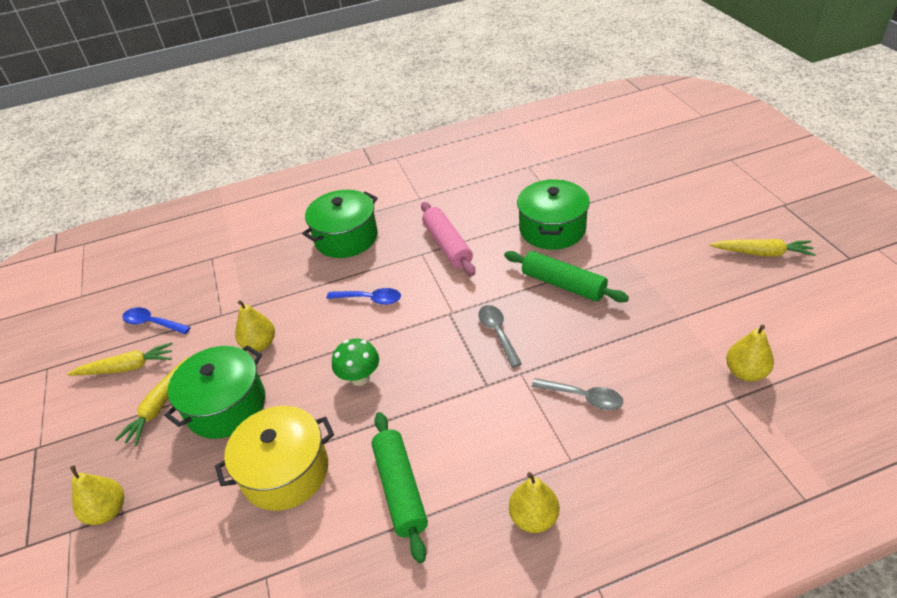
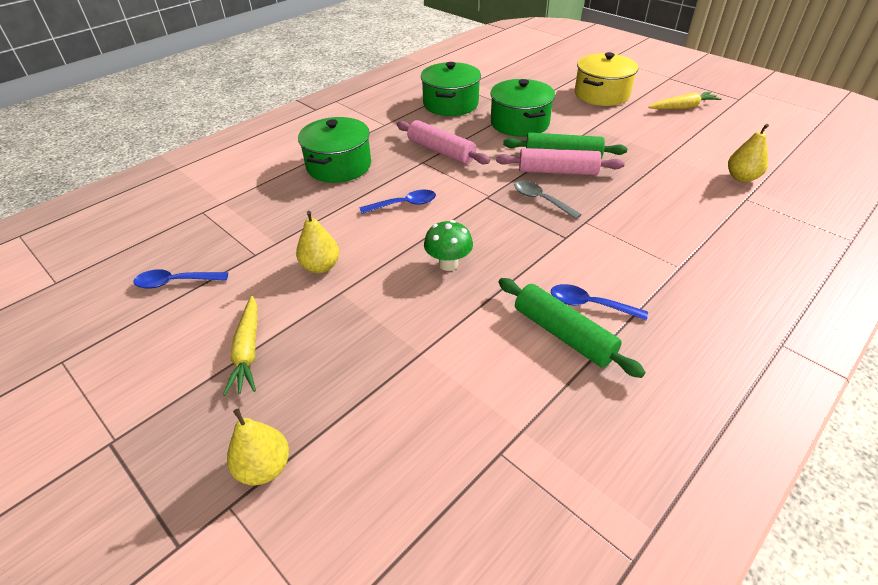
camera: 30 degrees left, 0 degrees up
yellow carrot [67,342,173,375] -> none
green pot [164,345,265,439] -> green pot moved to [421,62,481,116]
yellow pot [215,406,334,511] -> yellow pot moved to [575,52,638,106]
yellow pear [509,472,560,533] -> none
grey spoon [532,378,623,410] -> none
none -> pink rolling pin [496,148,625,175]
none -> blue spoon [551,284,648,320]

